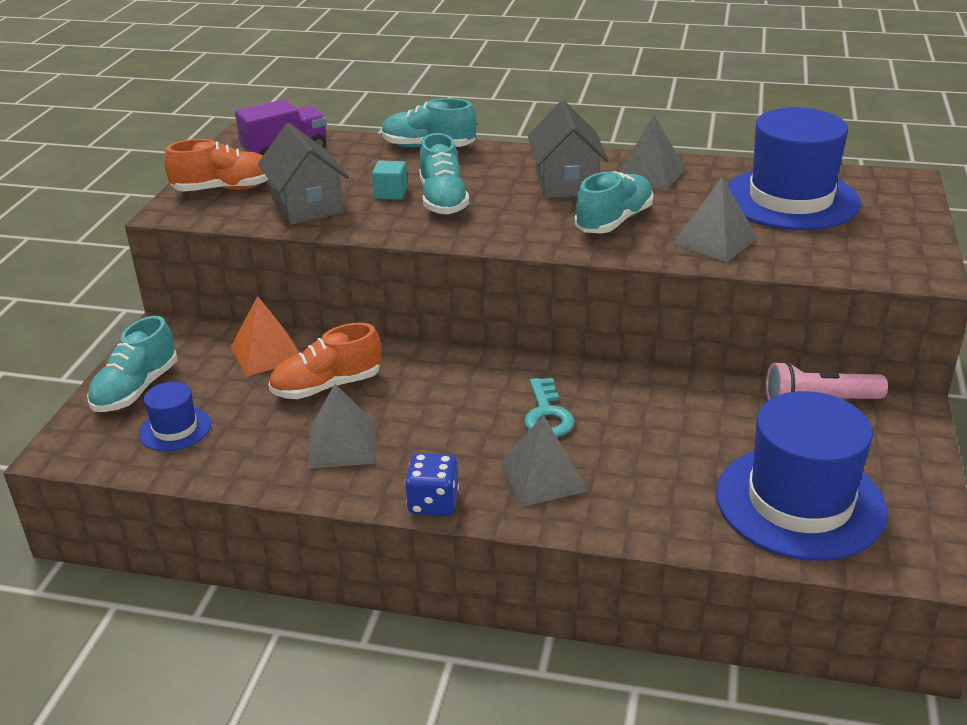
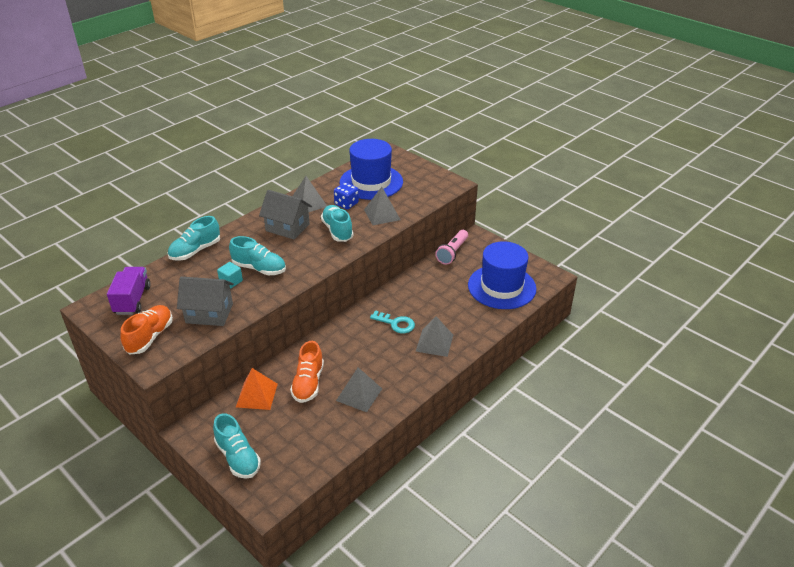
camera: 60 degrees left, 5 degrees up
blue hat [139,382,211,451] -> none
blue dice [405,453,459,516] -> blue dice moved to [334,182,359,209]

